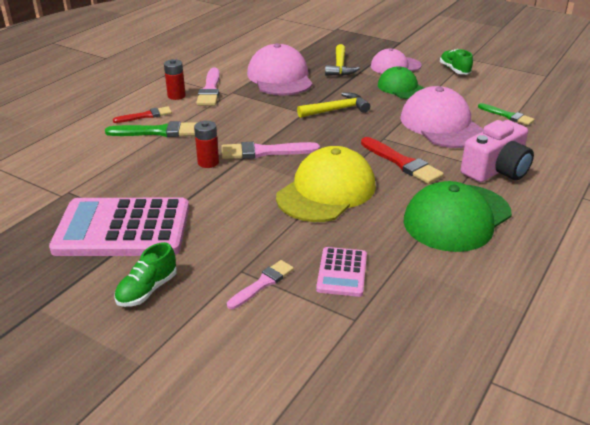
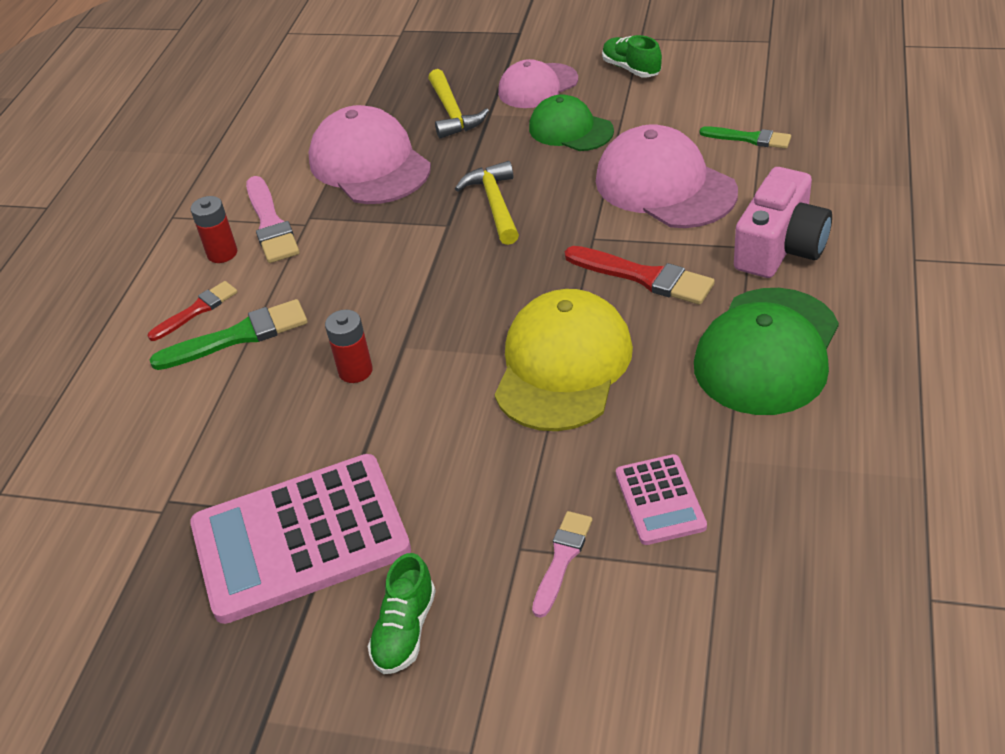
camera: 15 degrees left, 10 degrees up
pink brush [221,142,320,159] -> none
yellow hammer [297,93,370,118] -> yellow hammer turned 60 degrees counterclockwise [455,161,519,245]

